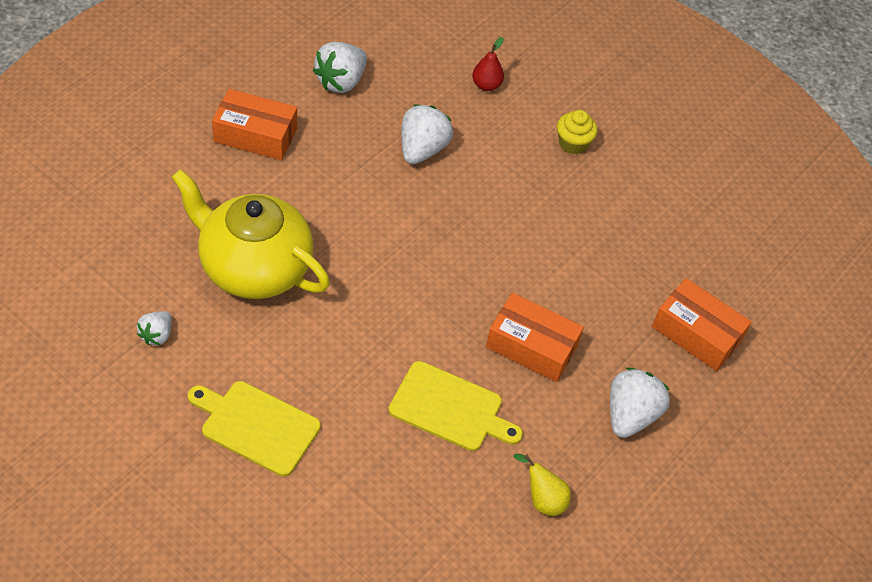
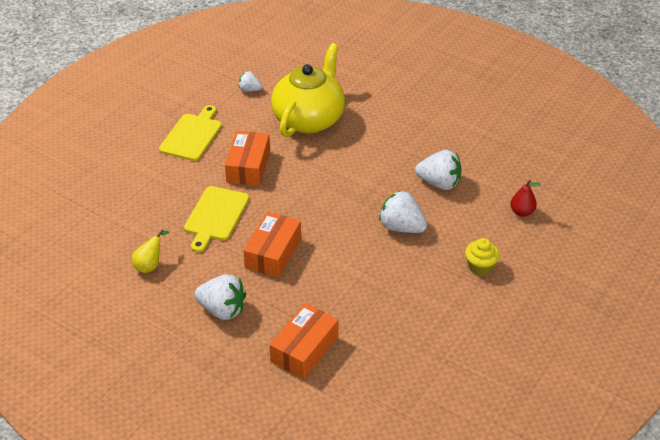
camera: 90 degrees right, 10 degrees down
orange box [212,89,297,160] -> orange box moved to [225,131,270,186]
white strawberry [313,42,367,93] -> white strawberry moved to [379,191,427,233]

